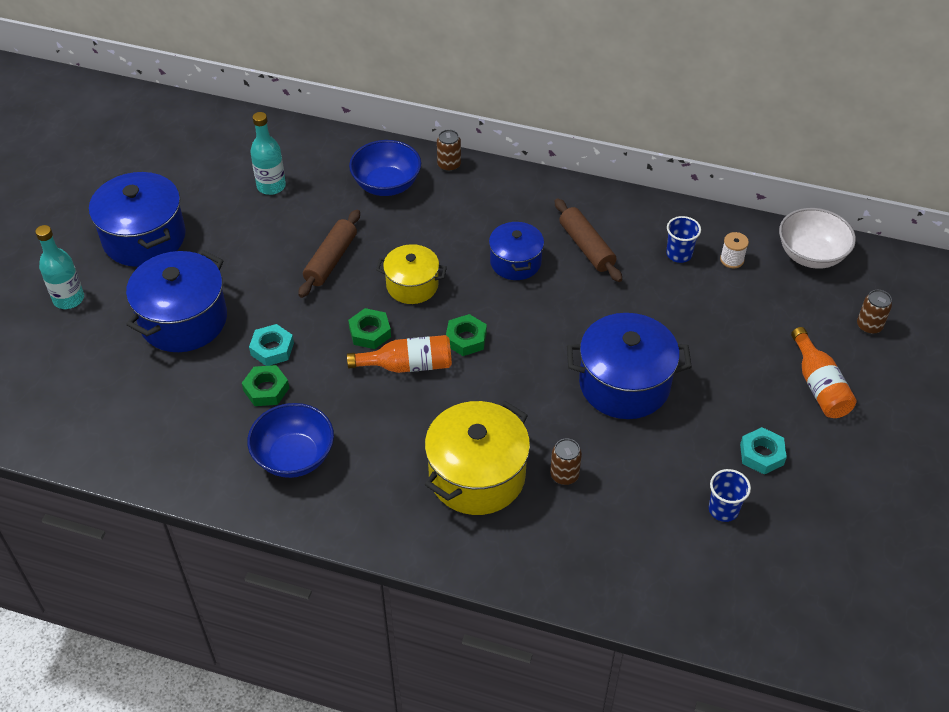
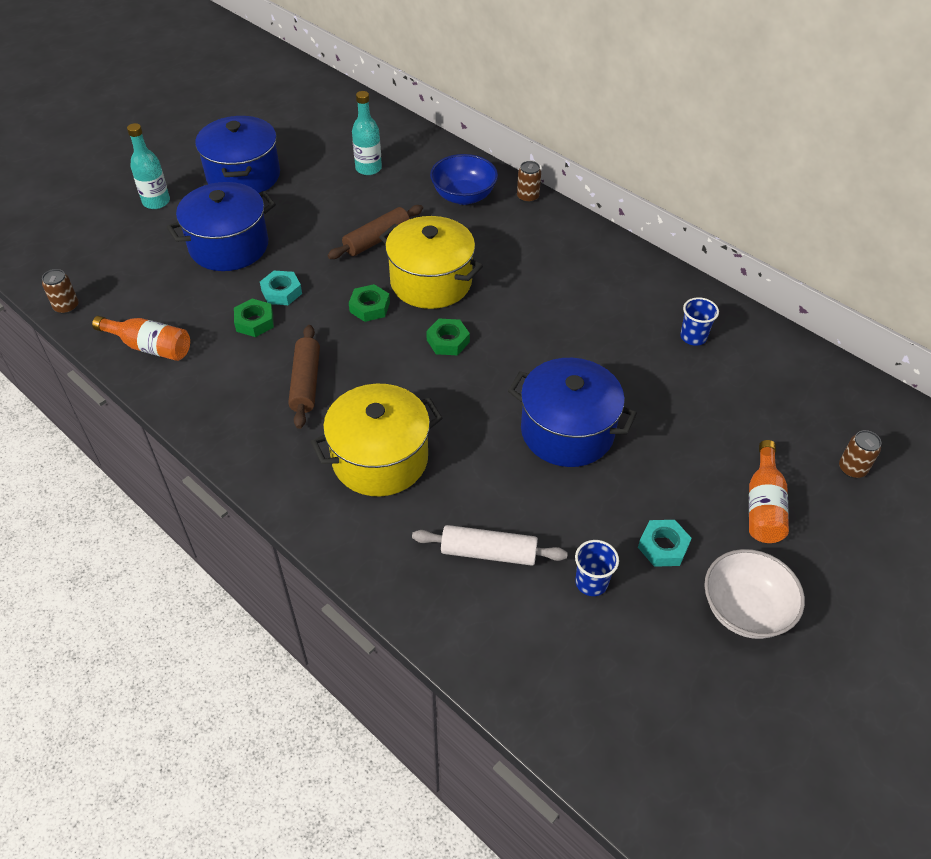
camera: 25 degrees right, 0 degrees up
blue bowl [247,403,334,478] -> none
orange bottle [347,335,452,373] -> orange bottle moved to [92,316,190,361]
yellow pot [376,244,447,304] -> yellow pot [379,216,483,309], size x1.64
blue pot [489,220,544,280] -> none
brown can [550,438,582,485] -> brown can moved to [42,269,79,314]
brown rolling pin [554,198,622,282] -> brown rolling pin moved to [288,325,320,429]
white spool [720,232,749,268] -> none
white bowl [779,208,856,269] -> white bowl moved to [704,549,805,639]
none -> white rolling pin [412,525,568,566]

